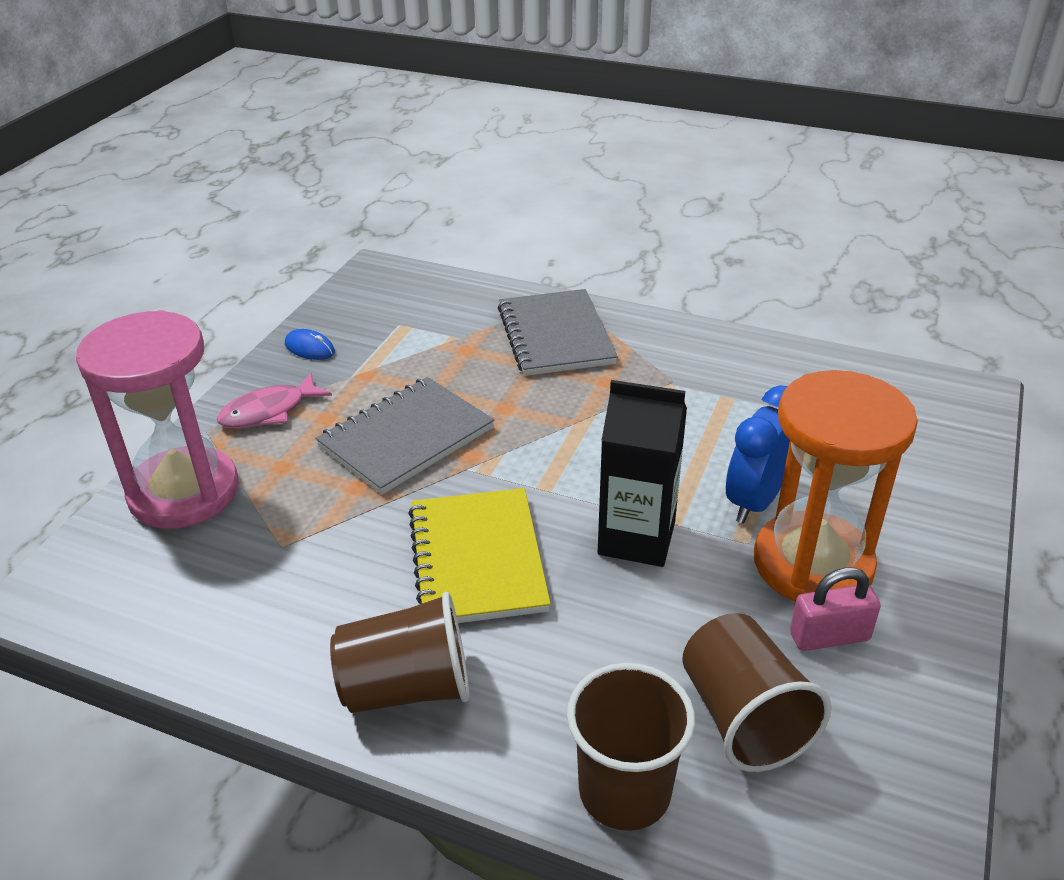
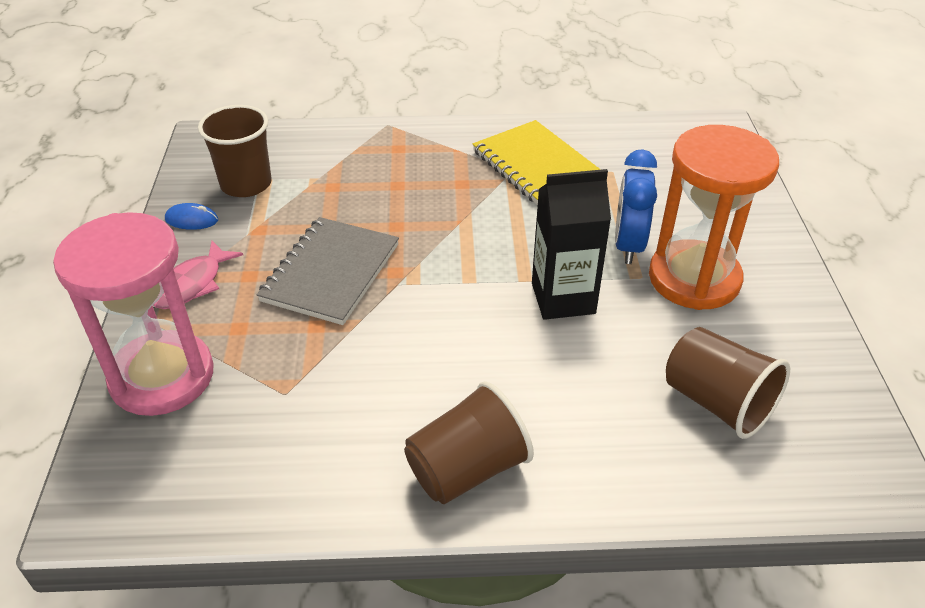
camera: 25 degrees left, 5 degrees up
yellow notebook [408,488,551,623] -> yellow notebook moved to [473,120,601,205]
grey notebook [498,289,618,376] -> none
brown cup [567,663,695,831] -> brown cup moved to [198,105,272,197]
pink padlock [790,567,881,651] -> none

